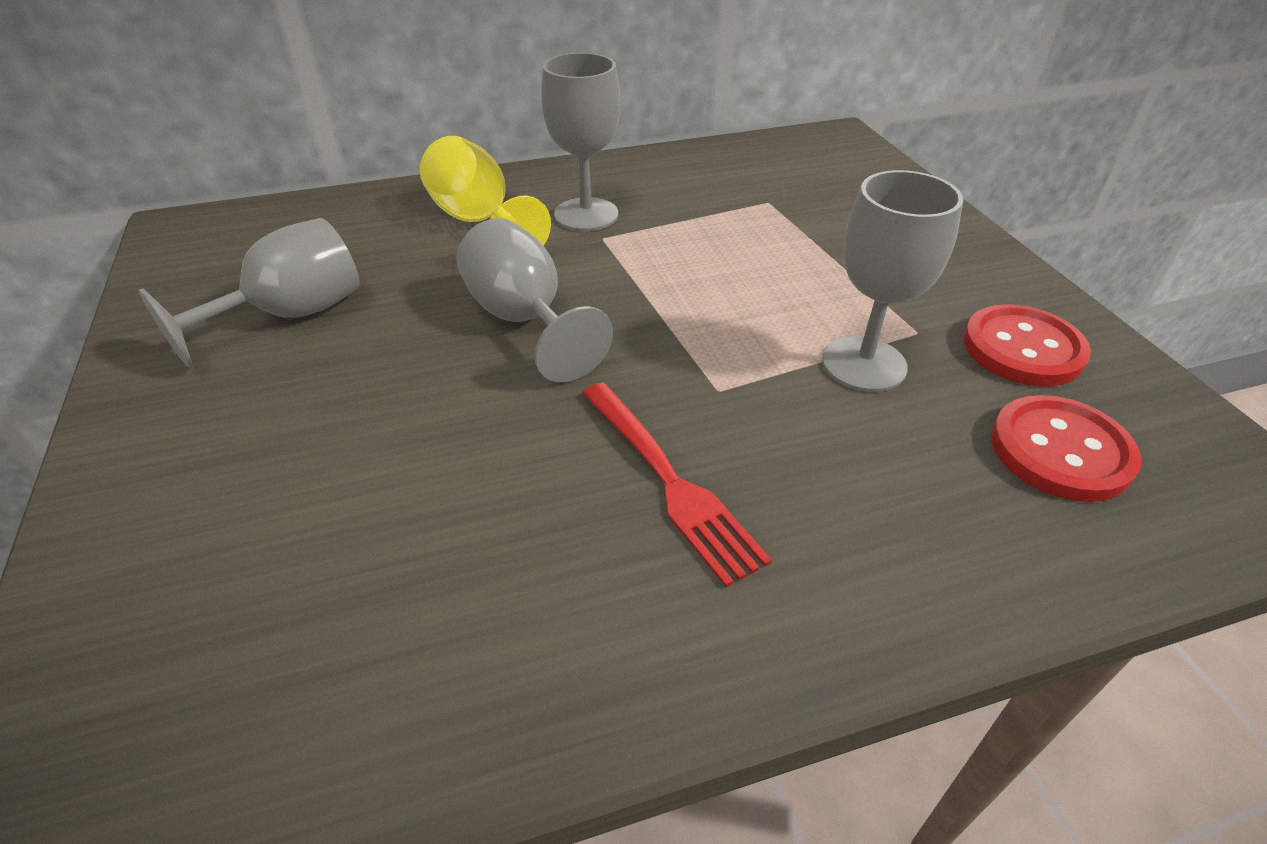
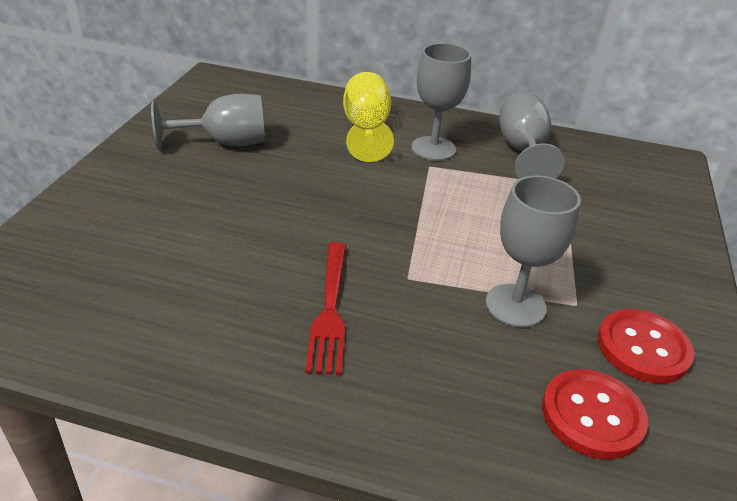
camera: 30 degrees right, 5 degrees down
grey goblet [457,218,613,382] -> grey goblet moved to [500,92,564,179]

